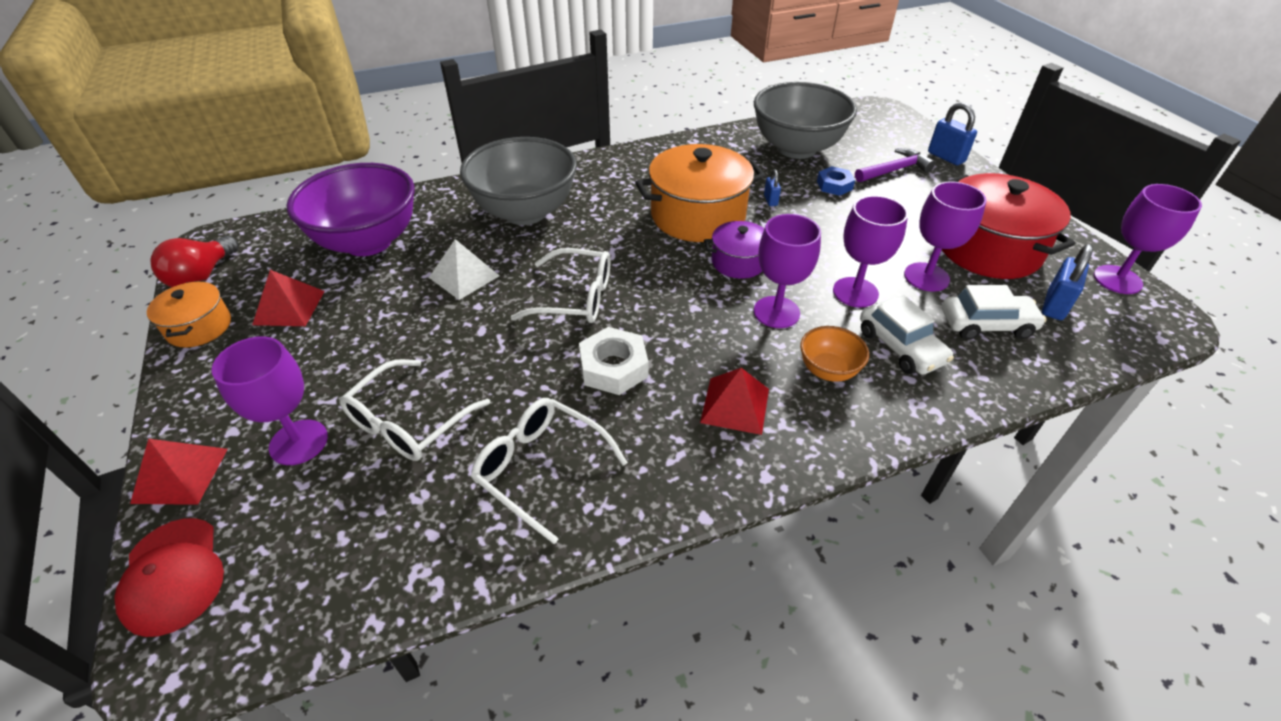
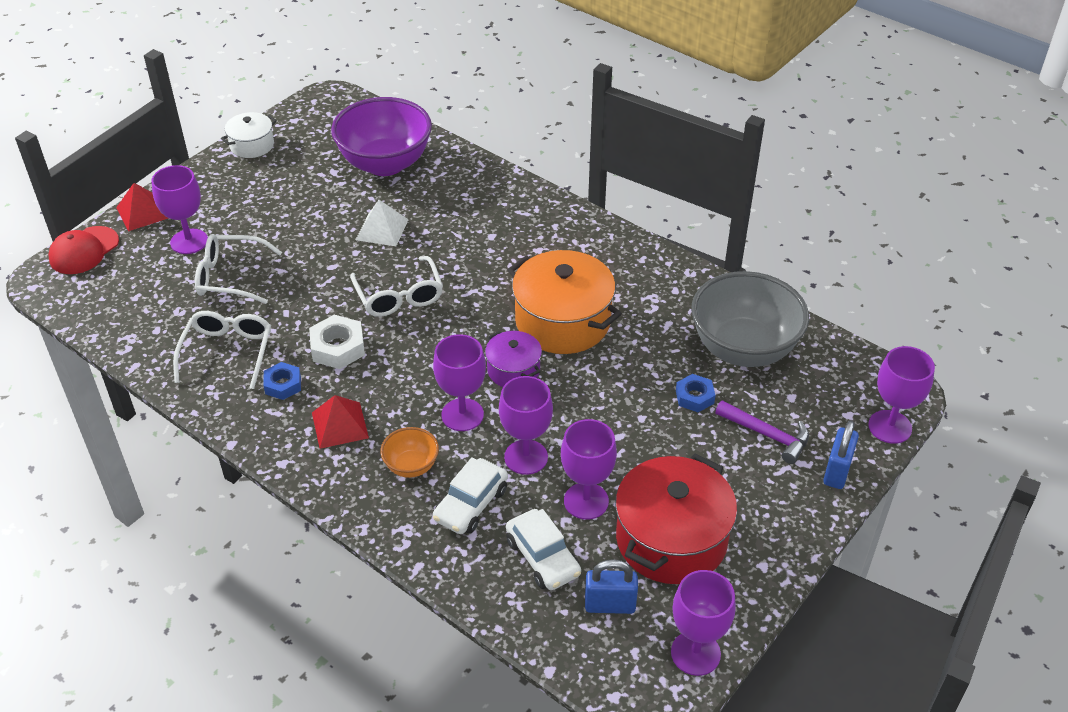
camera: 60 degrees right, 0 degrees up
orange pot [147,280,231,348] -> white pot [221,112,277,158]
red light bulb [151,236,239,287] -> none
red pyramid [252,270,325,326] -> none
grey bowl [460,137,577,225] -> none
blue padlock [764,169,781,206] -> none
none -> blue nut [263,362,301,400]
none -> purple goblet [868,346,935,444]

